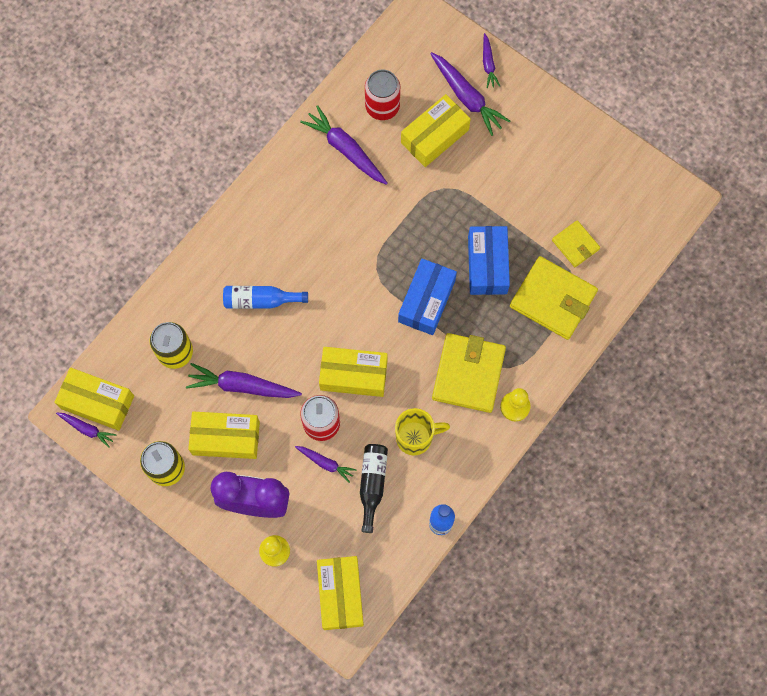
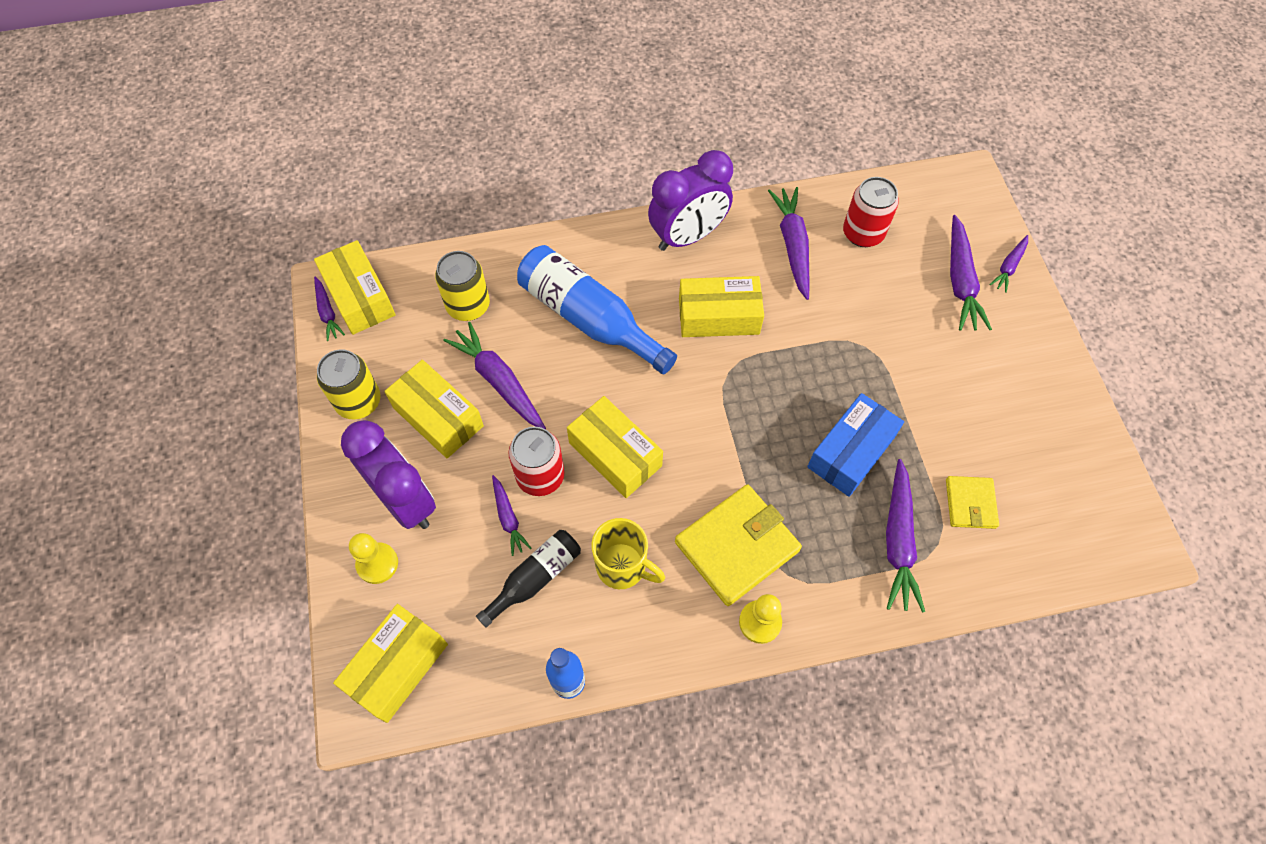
camera: 40 degrees right, 10 degrees down
blue bottle [223,286,308,309] -> blue bottle [517,245,677,374], size x1.73
blue box [398,258,457,335] -> none
yellow box [401,94,471,167] -> yellow box moved to [679,276,764,337]
yellow wallet [510,256,598,340] -> purple carrot [886,459,925,613]
none -> purple clock [648,150,733,251]

